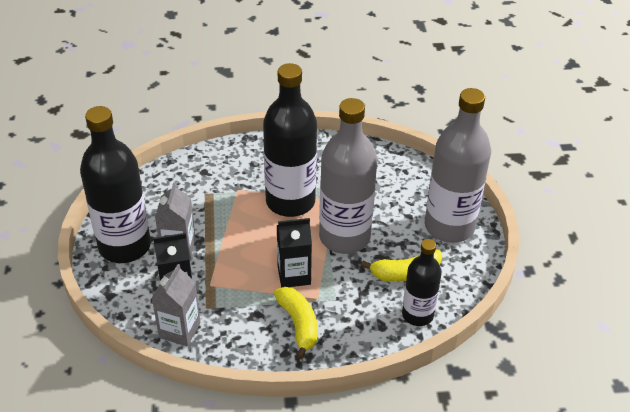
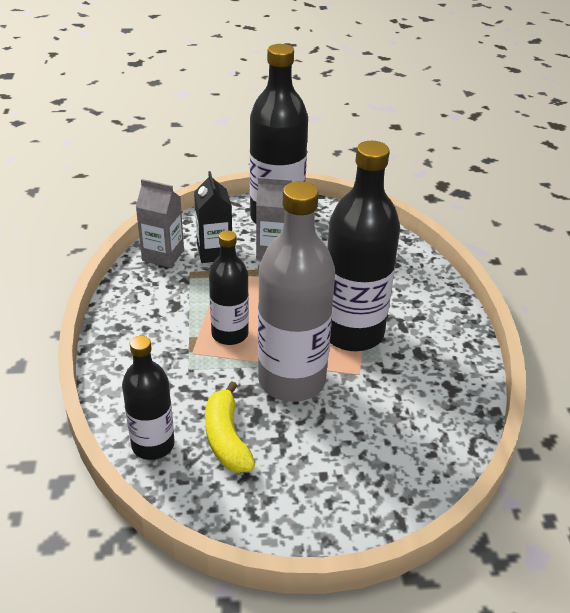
camera: 90 degrees right, 5 degrees down
yellow banana [274,287,318,359] -> none
black carton [277,218,312,288] -> black bottle [209,230,249,345]
grey bottle [425,88,491,243] -> none

